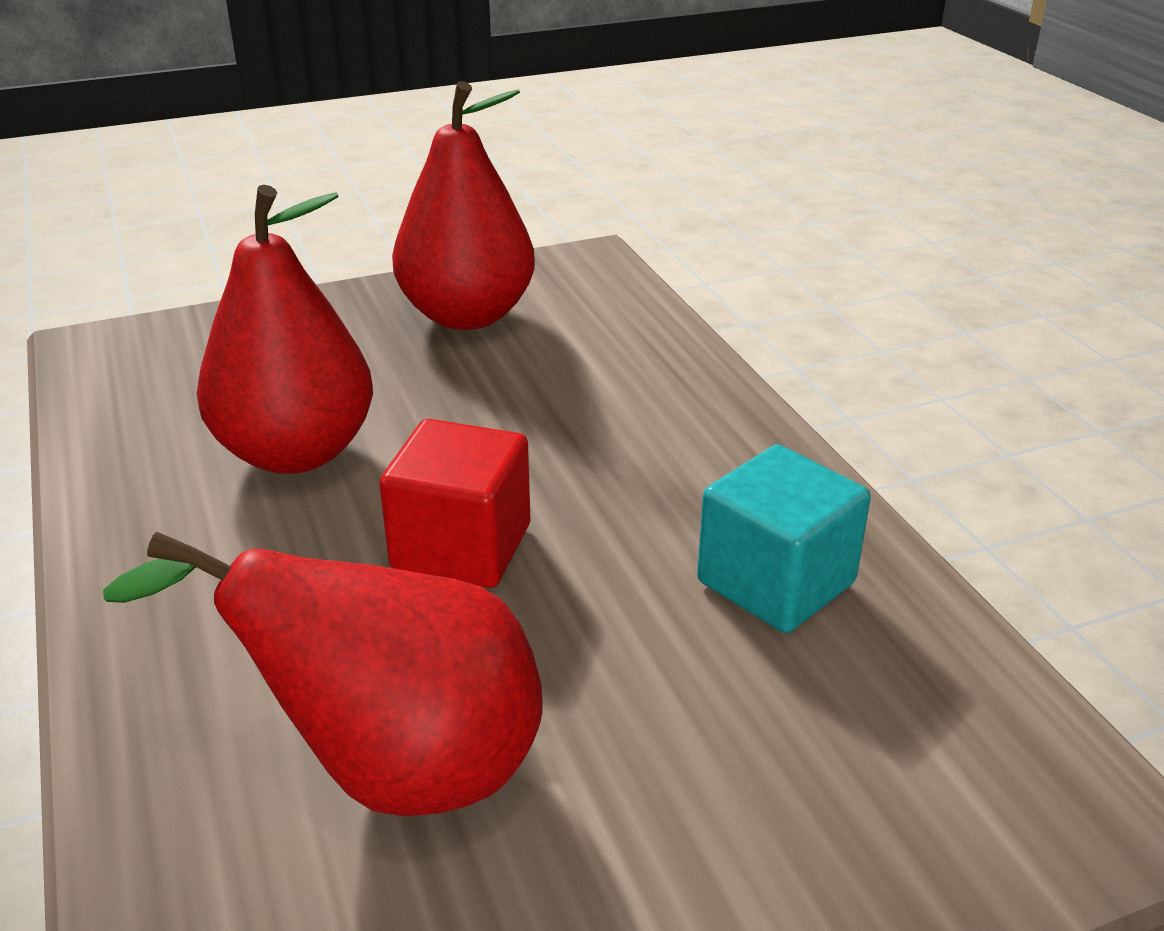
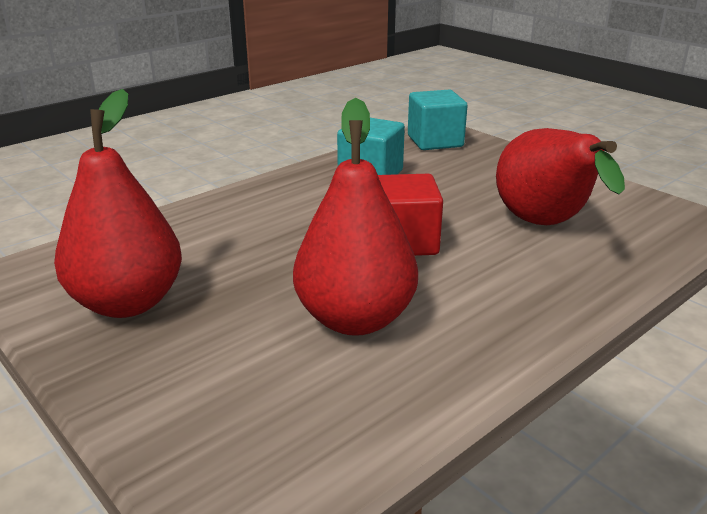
camera: 110 degrees left, 5 degrees down
none -> turquoise cube [408,90,468,150]

